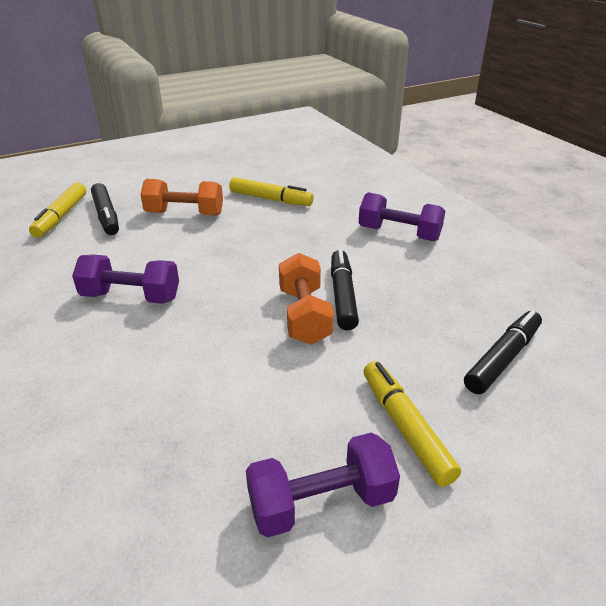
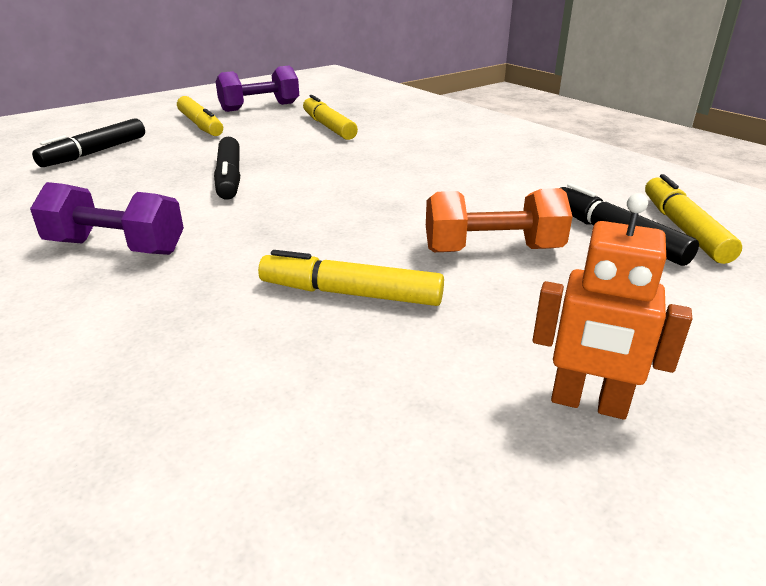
camera: 170 degrees right, 5 degrees down
purple dumbbell [72,255,179,304] -> none
orange dumbbell [279,253,334,345] -> none
none -> yellow marker [303,95,358,140]
none -> orange robot [533,193,692,420]

